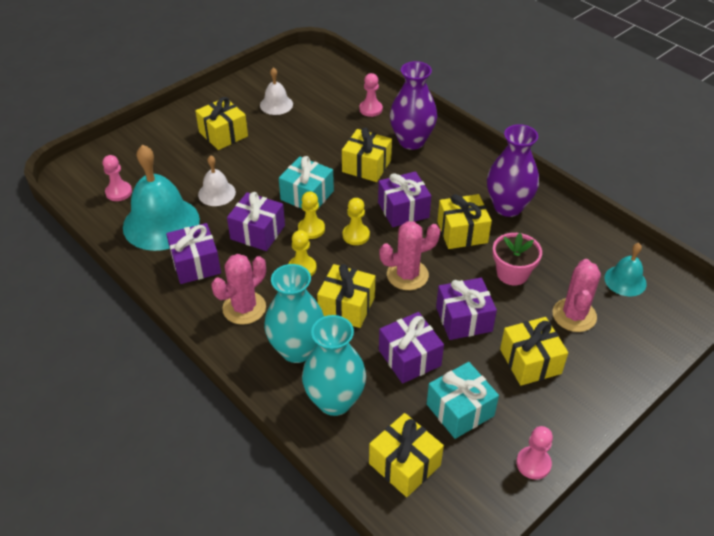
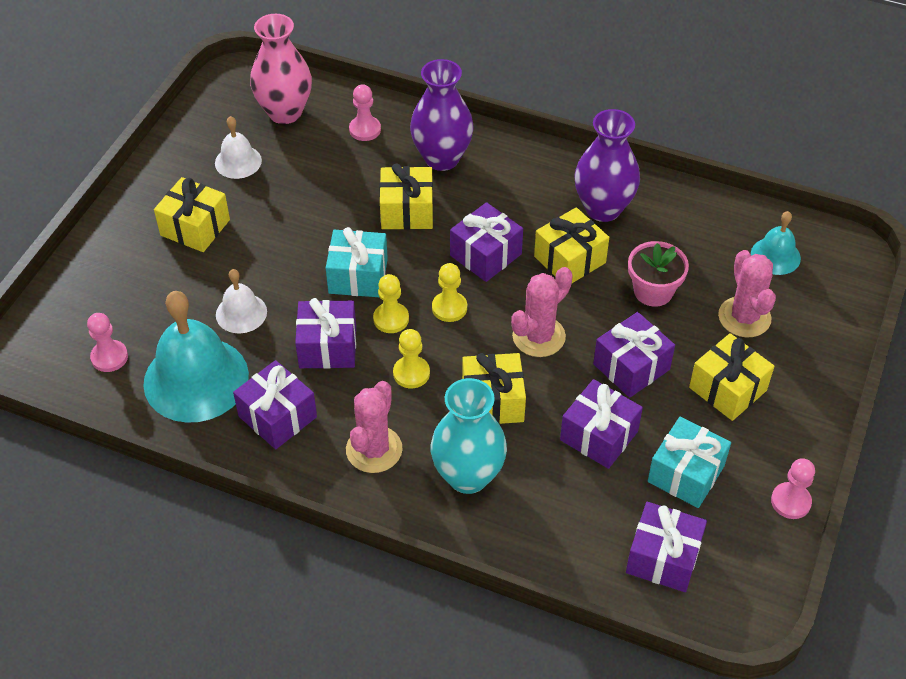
camera: 25 degrees left, 5 degrees up
turquoise vase [302,315,366,416] -> none
yellow gift [369,413,444,497] -> purple gift [626,502,707,592]
none -> pink vase [250,14,312,124]

